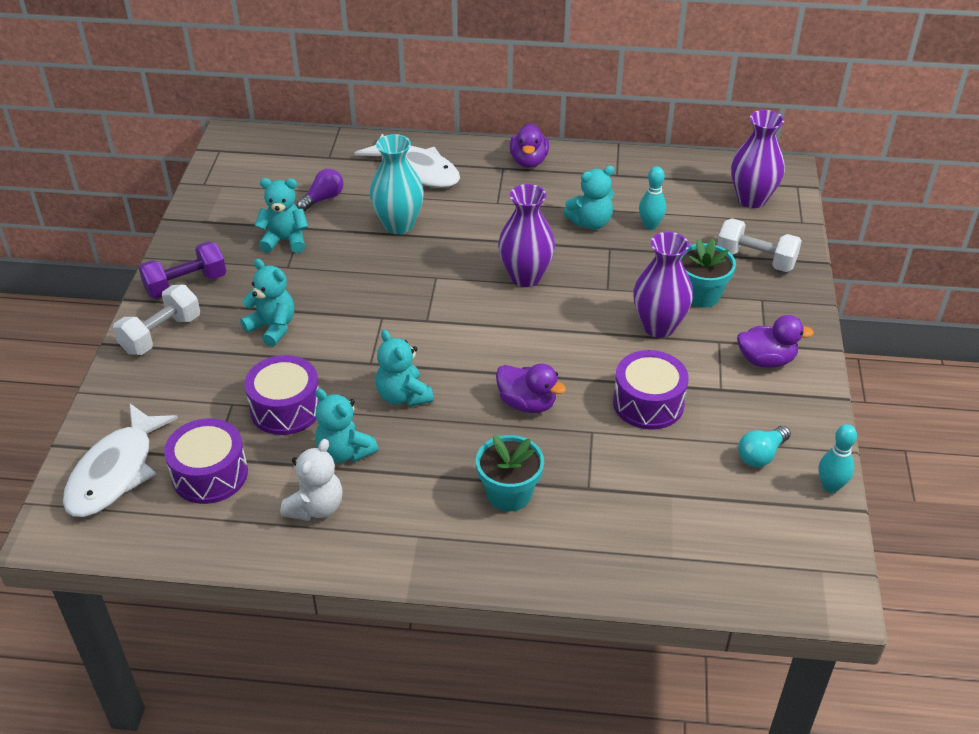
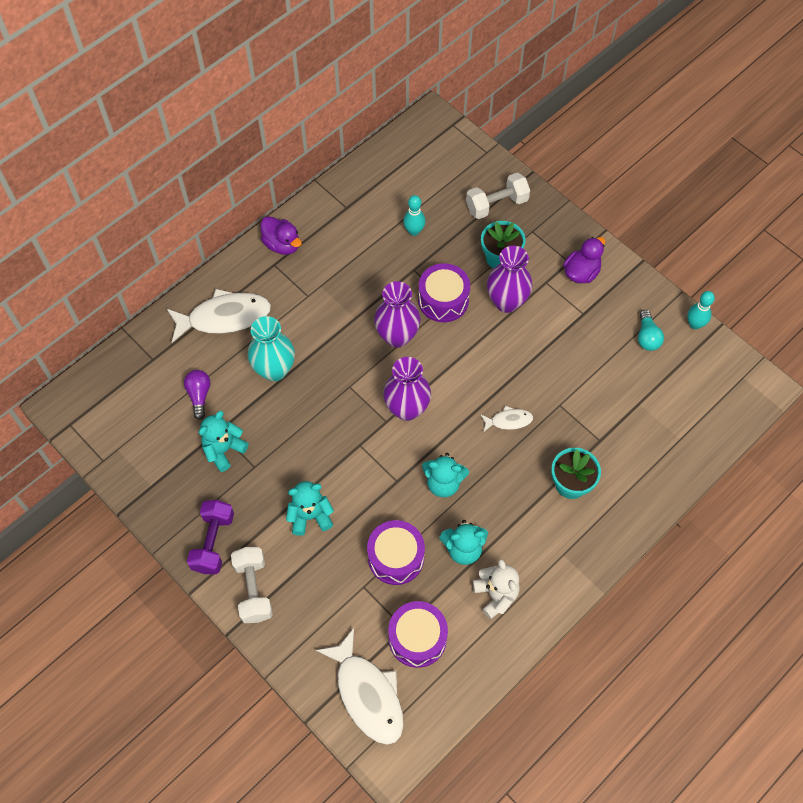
camera: 50 degrees left, 20 degrees up
purple duck [496,363,566,413] -> white fish [480,406,533,432]
turquoise teddy bear [563,166,615,230] -> none
purple drum [613,350,689,430] -> purple drum moved to [418,263,470,322]
purple vase [731,110,785,208] -> purple vase moved to [383,357,431,421]

